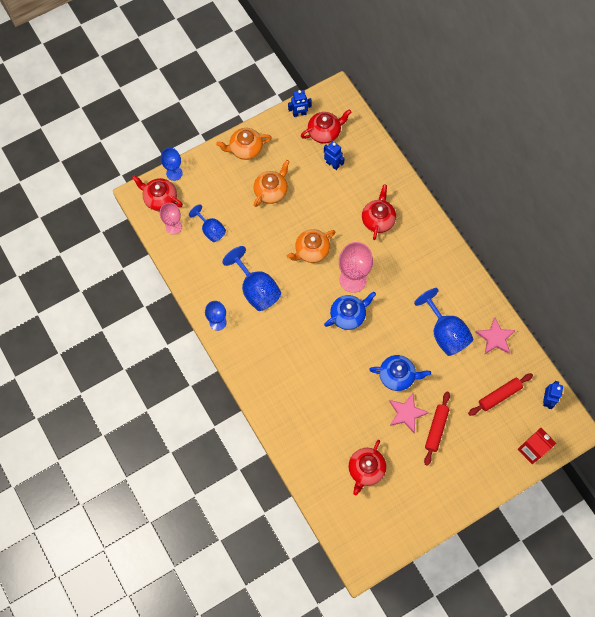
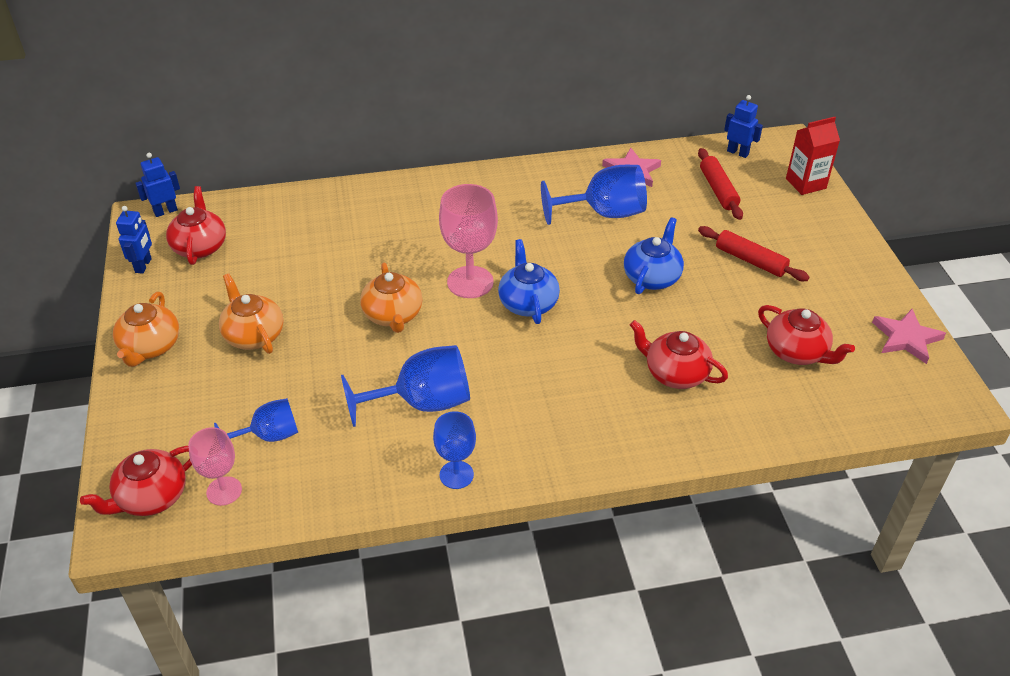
camera: 70 degrees left, 25 degrees down
blue goblet [161,148,183,181] -> none
blue robot [324,141,345,170] -> blue robot moved to [135,153,180,217]
red teapot [362,184,396,240] -> red teapot moved to [630,320,728,389]
pink star [389,393,429,433] -> pink star moved to [872,309,946,364]

